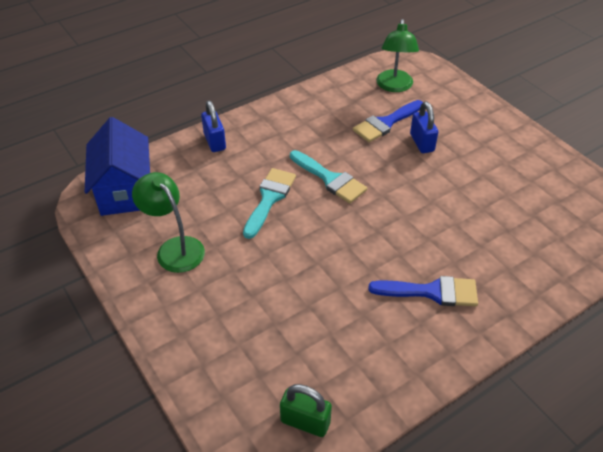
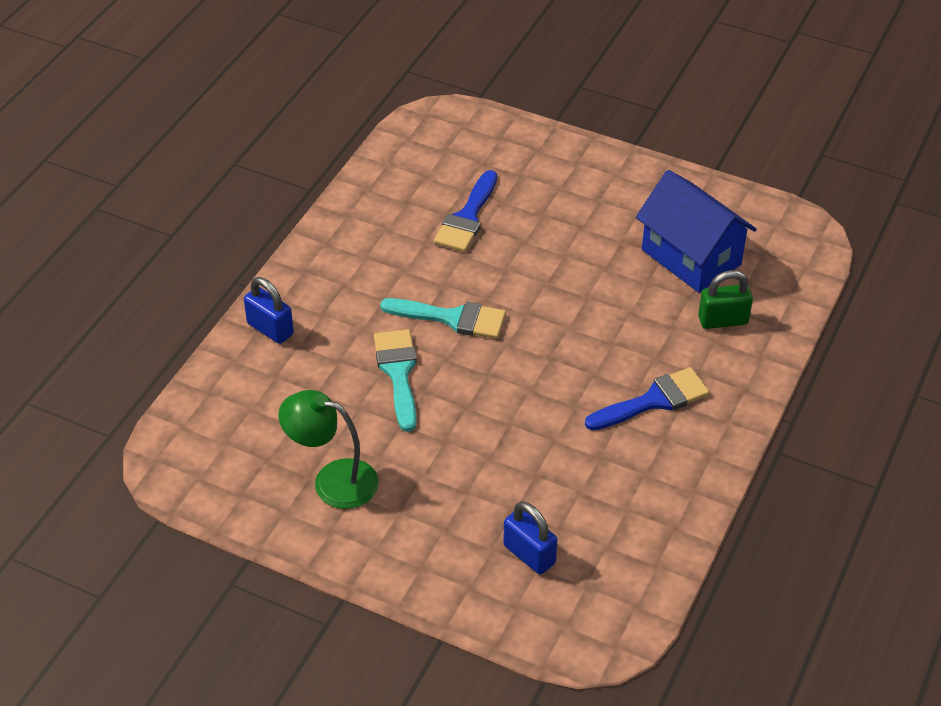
camera: 30 degrees left, 0 degrees up
blue house [85,117,150,216] -> blue house moved to [636,170,757,293]
green padlock [280,384,332,437] -> green padlock moved to [698,270,753,329]
green lamp [376,19,419,92] -> none
blue padlock [410,101,438,153] -> blue padlock moved to [503,502,557,574]

